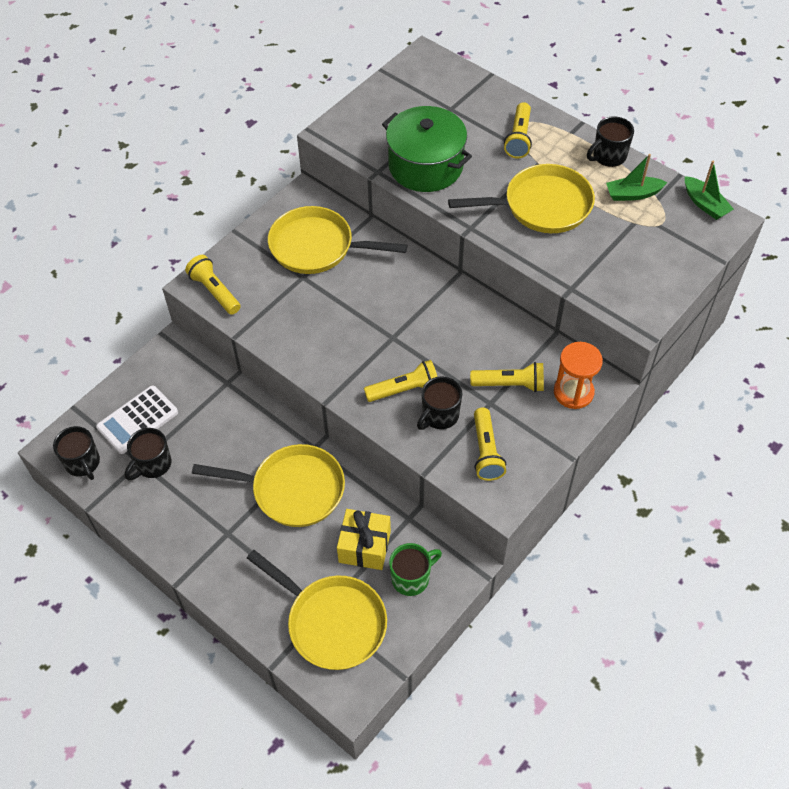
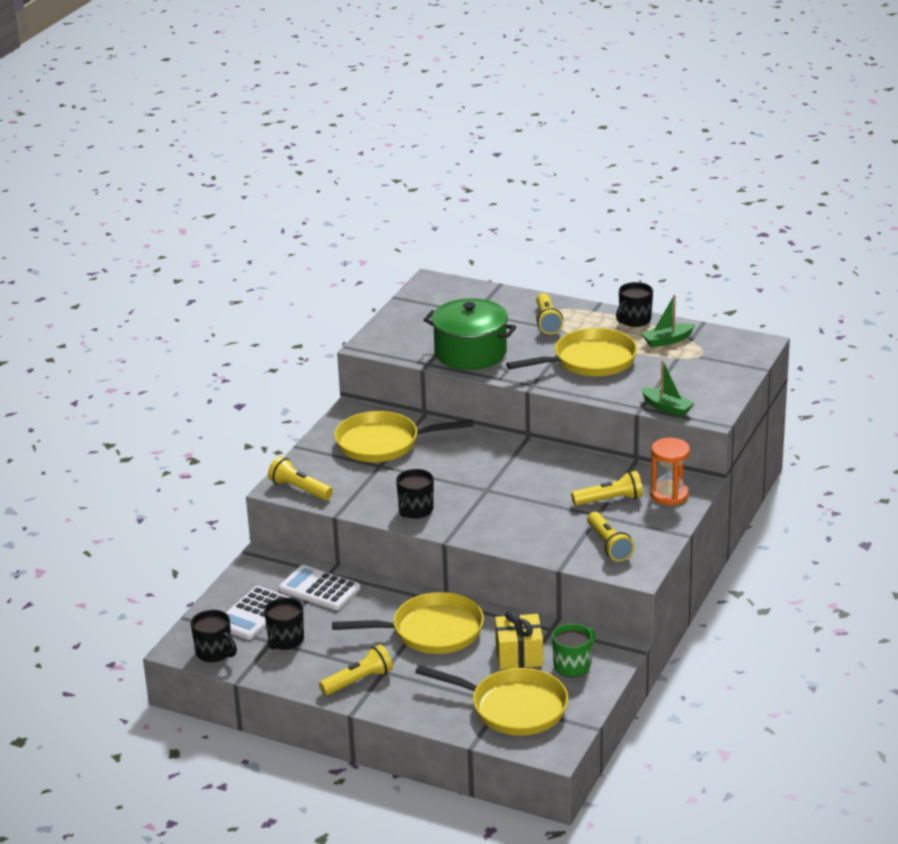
camera: 15 degrees left, 25 degrees down
yellow flashlight [364,360,437,402] -> yellow flashlight moved to [319,644,393,695]
black mug [417,376,462,430] -> black mug moved to [396,469,434,519]
green boat [685,161,734,220] -> green boat moved to [641,360,694,417]
none -> white calculator [279,565,360,610]

